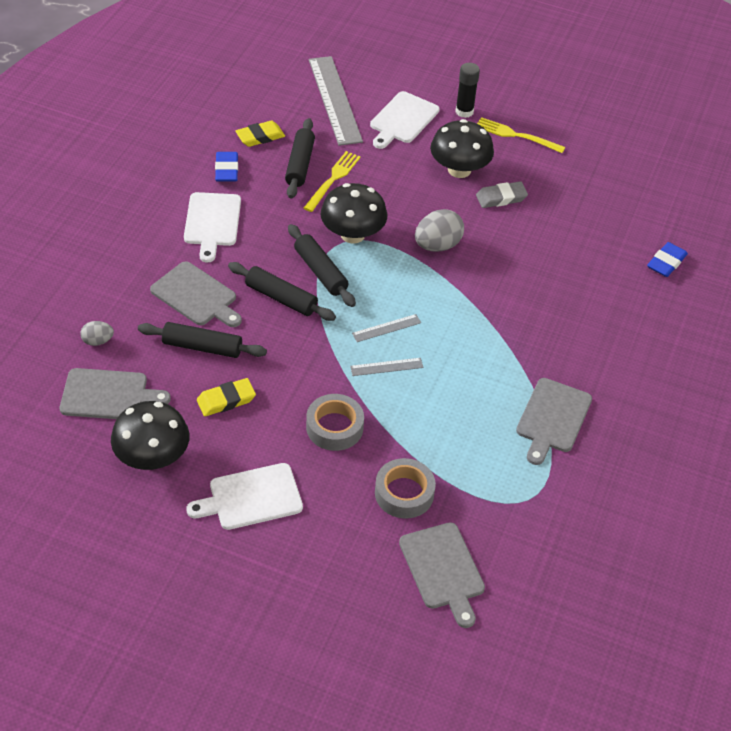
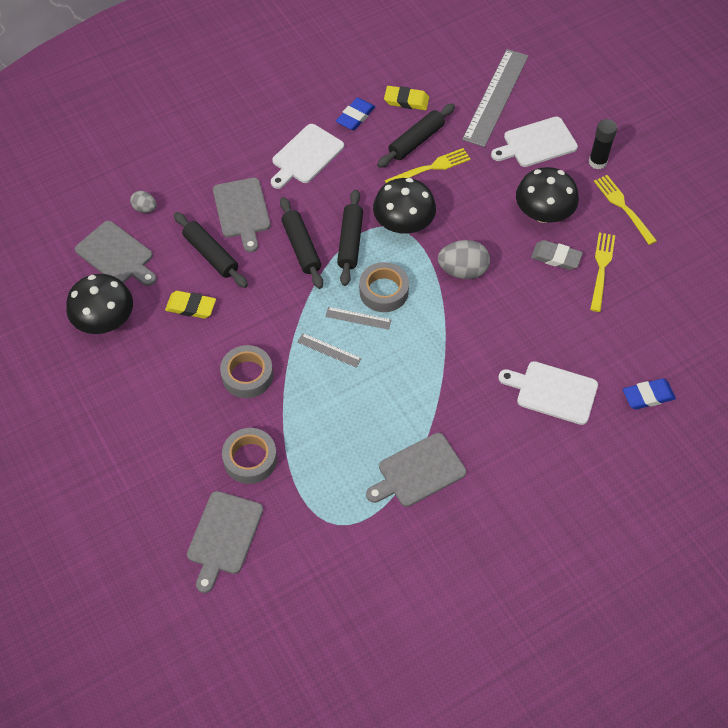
camera: 40 degrees right, 10 degrees up
white cutting board [186,463,303,530] -> white cutting board moved to [498,361,598,425]
none -> grey tape [359,262,409,312]
none -> yellow fork [590,233,615,312]

